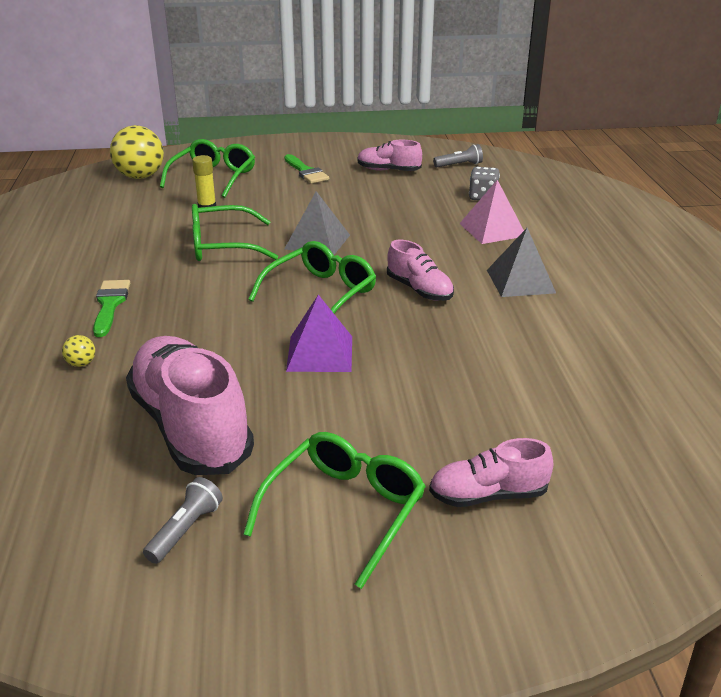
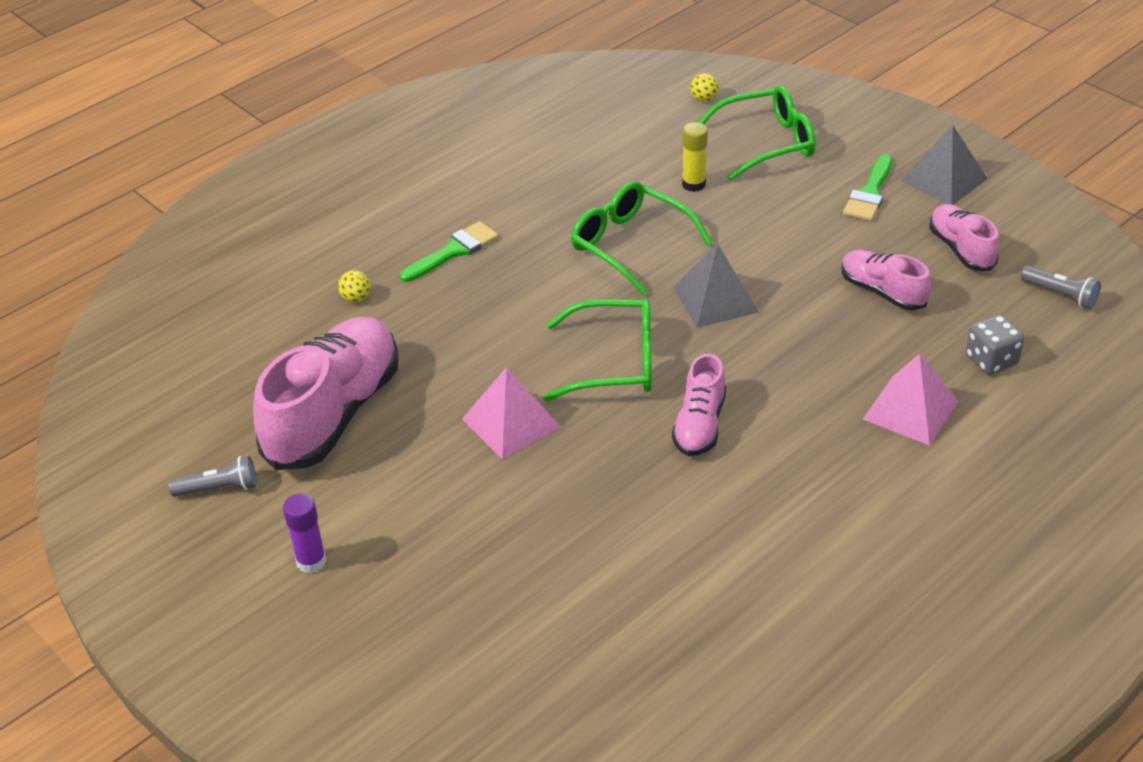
camera: 55 degrees right, 10 degrees up
yellow ball [110,125,164,179] -> yellow ball [690,73,718,102], size x0.41
green glasses [243,432,426,589] -> purple glue stick [283,493,327,573]
purple pyramid [286,295,352,372] -> pink pyramid [462,367,561,459]
pink shoe [429,438,554,507] -> pink shoe moved to [842,250,932,311]
grey pyramid [487,228,556,297] -> grey pyramid moved to [901,125,988,205]

